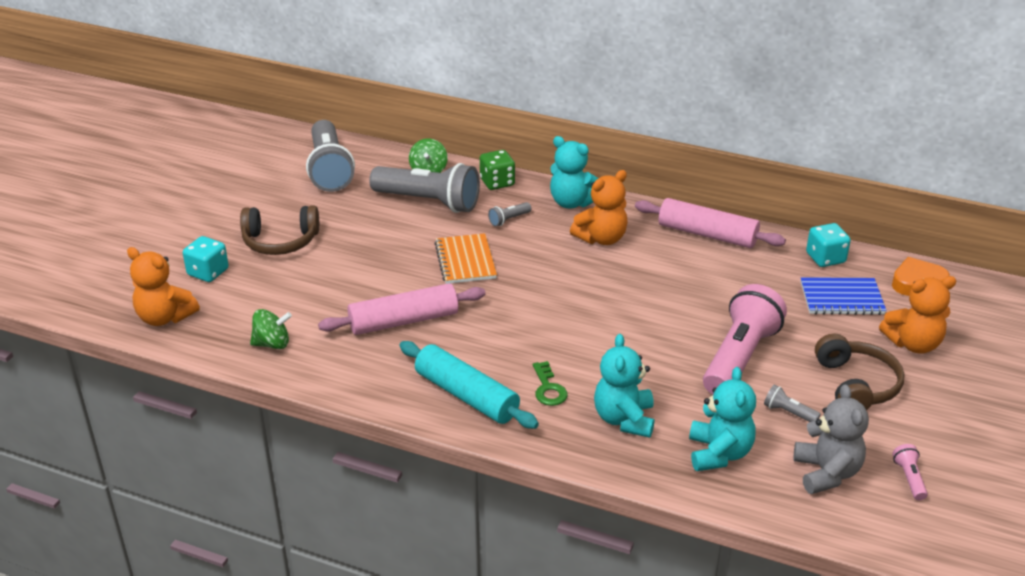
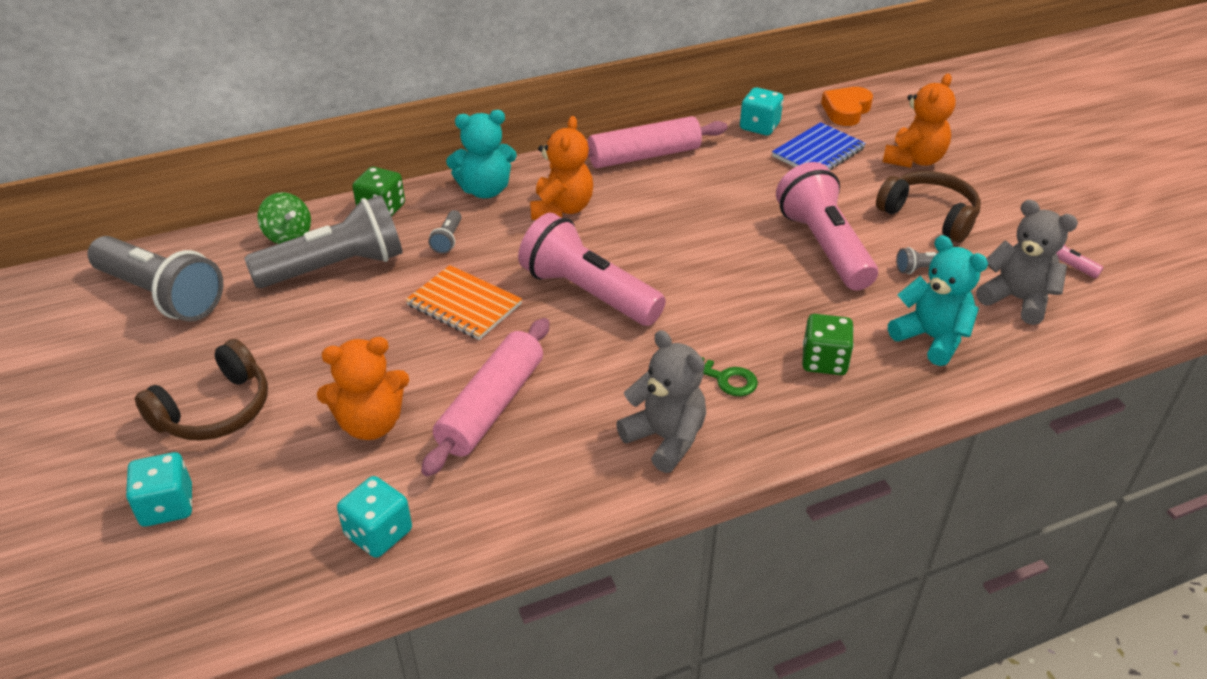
camera: 45 degrees left, 5 degrees up
orange teddy bear [127,247,200,326] -> orange teddy bear moved to [317,337,409,440]
green spinning top [250,309,292,349] -> turquoise dice [337,476,412,558]
turquoise rolling pin [399,341,539,429] -> grey teddy bear [616,330,706,473]
turquoise teddy bear [594,334,655,438] -> green dice [802,314,854,375]
none -> pink flashlight [518,213,666,326]

